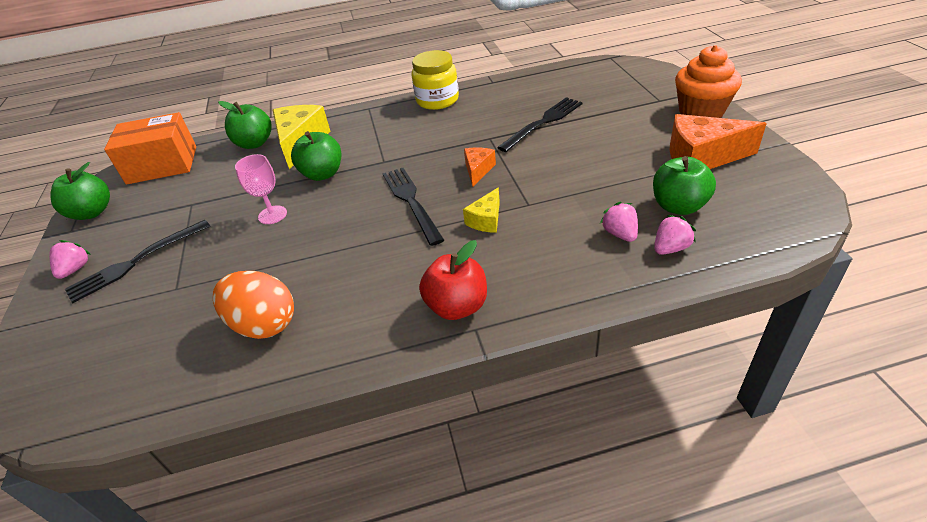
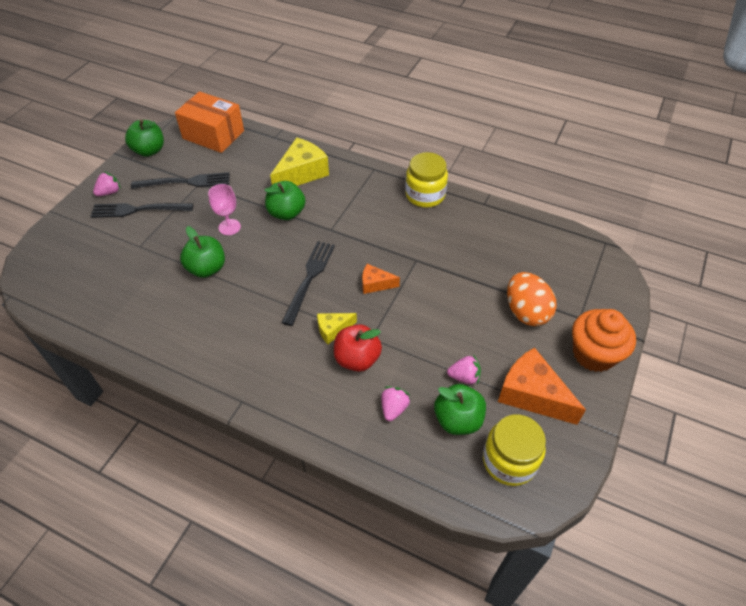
camera: 35 degrees right, 10 degrees up
orange egg [213,271,294,339] -> orange egg moved to [507,272,556,326]
green apple [218,101,272,149] -> green apple moved to [180,226,225,278]
red apple [419,240,487,320] -> red apple moved to [334,324,382,372]
orange cheese [464,147,496,187] -> orange cheese turned 135 degrees counterclockwise [362,264,400,294]
black fork [497,97,583,152] -> black fork moved to [131,172,230,189]
pink strawberry [654,215,696,255] -> pink strawberry moved to [447,355,481,384]
none -> yellow jar [483,414,546,486]

